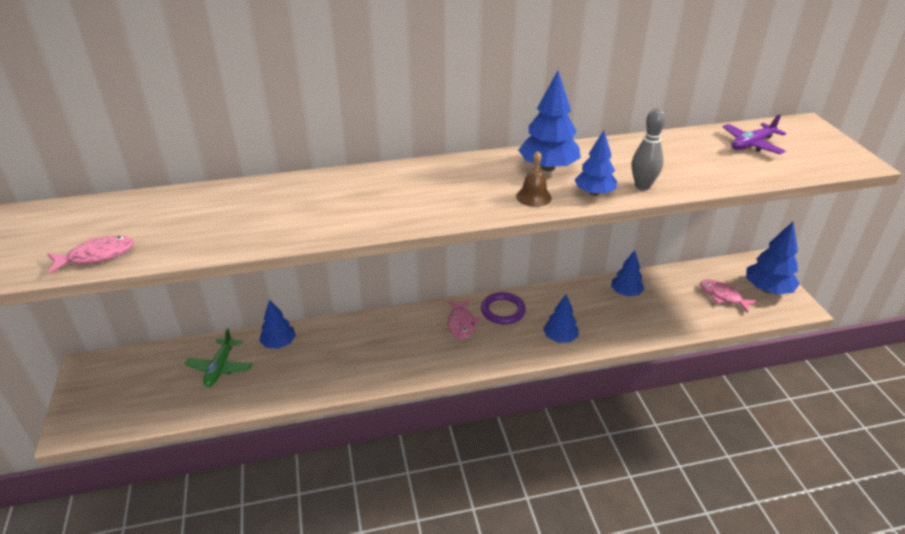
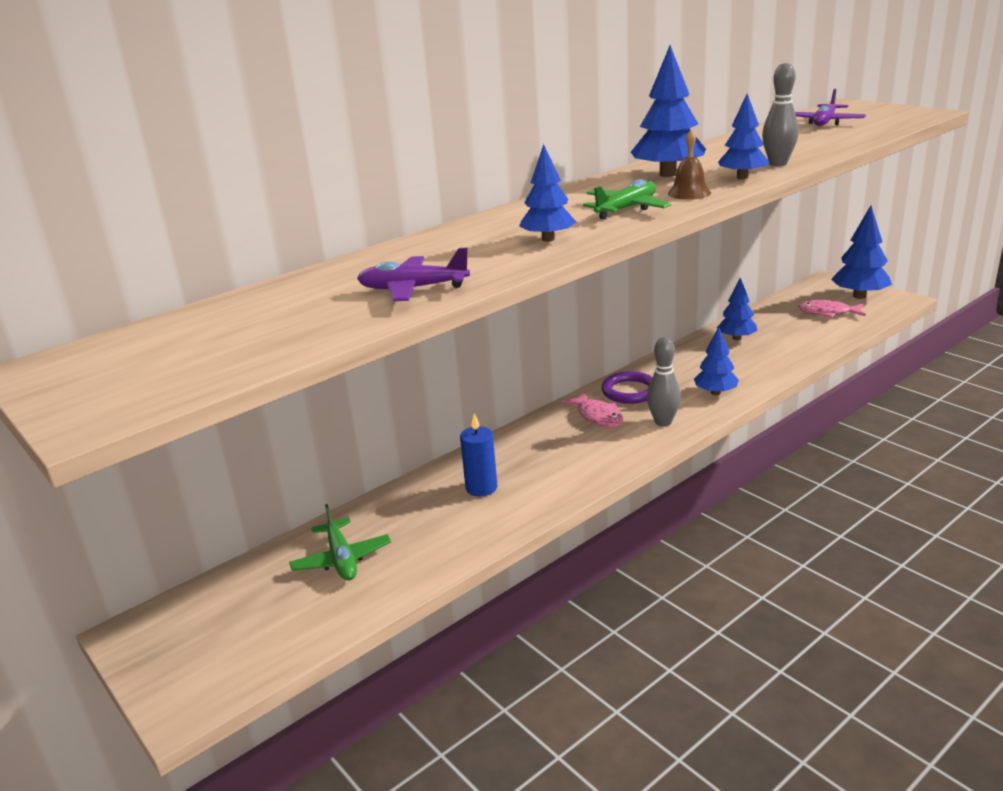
camera: 25 degrees left, 10 degrees down
pink fish [48,236,134,274] -> none
blue tree [259,299,296,349] -> blue tree moved to [519,144,576,242]
none -> purple plane [357,248,470,301]
none -> blue candle [460,413,497,496]
none -> green plane [583,179,671,220]
none -> grey bowling pin [647,337,681,426]

